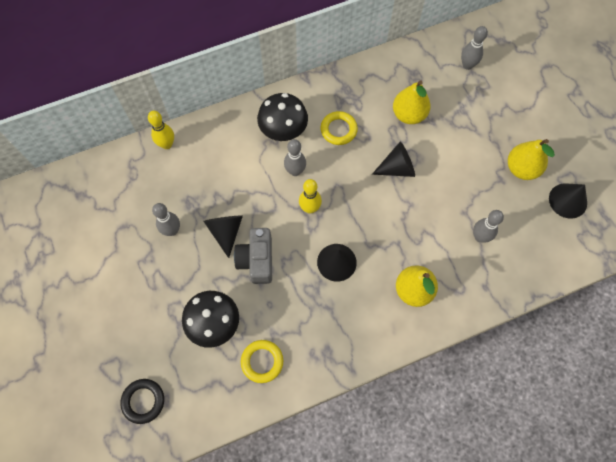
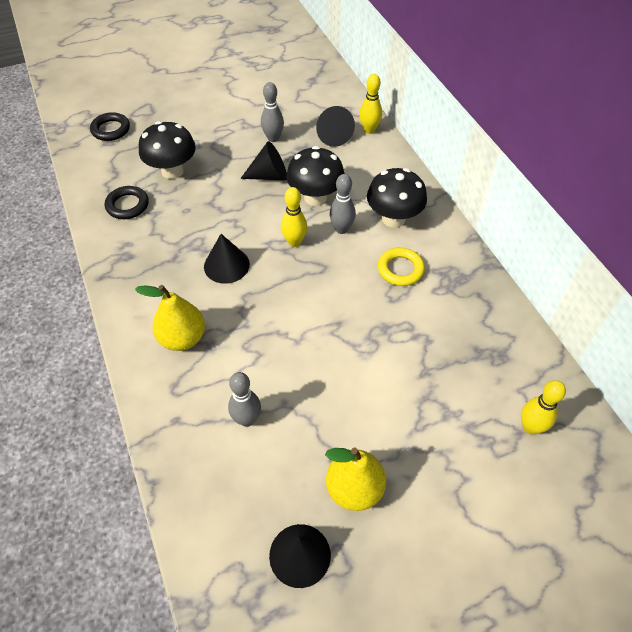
camera: 90 degrees right, 15 degrees down
grey camera [234,228,272,284] -> none
yellow ring [241,340,283,383] -> black ring [105,186,149,219]
black cone [372,142,415,177] -> black cone moved to [316,106,355,147]
yellow pear [393,80,431,124] -> none
grey bowling pin [461,26,488,70] -> yellow bowling pin [521,380,566,435]
none -> black mushroom [286,146,345,206]

